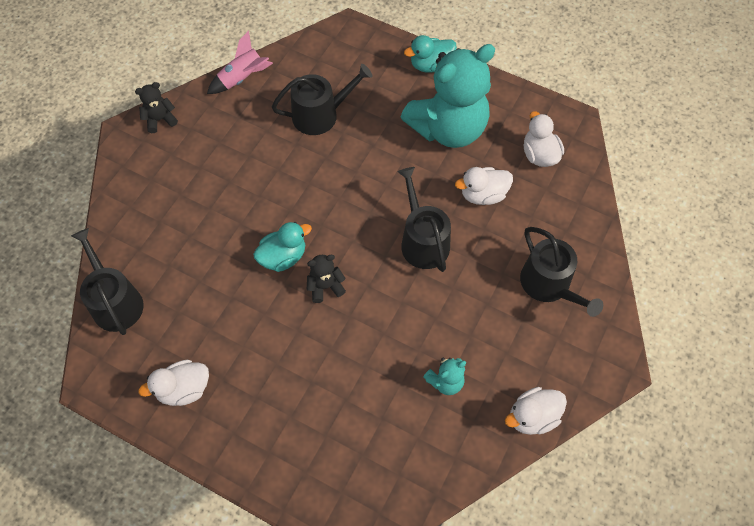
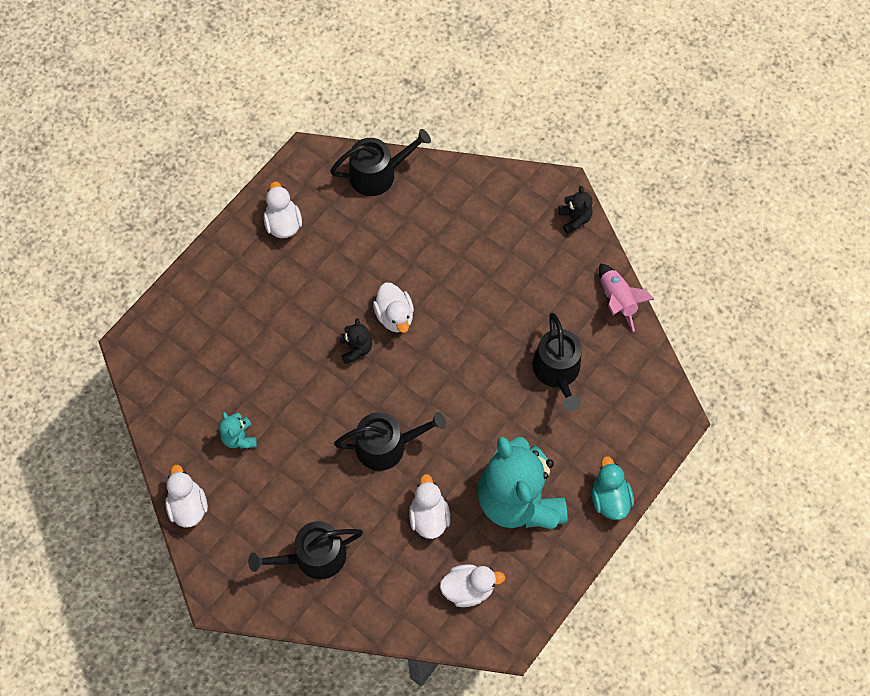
camera: 100 degrees right, 5 degrees up
turquoise duck [253,222,312,272] -> white duck [373,282,414,333]

